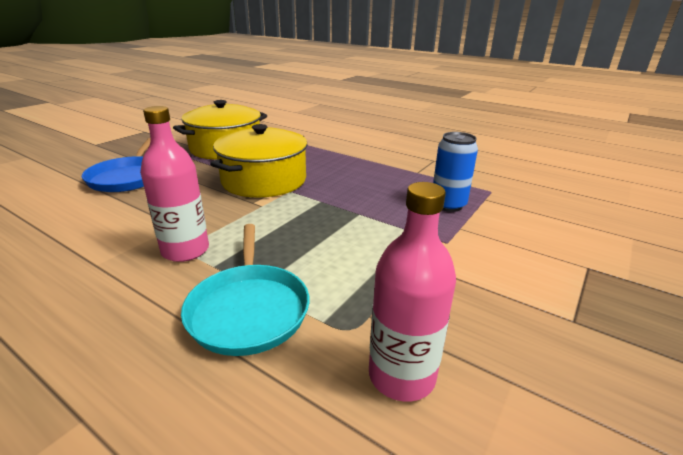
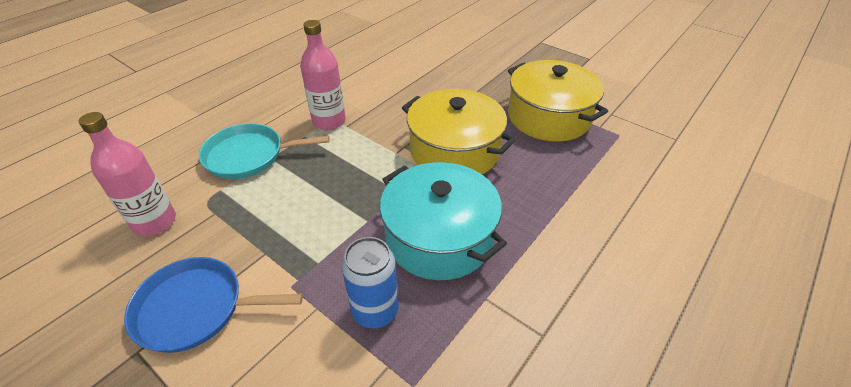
camera: 95 degrees right, 15 degrees up
blue pan [82,138,151,192] -> blue pan moved to [124,257,303,353]
none -> turquoise pot [380,162,507,280]

